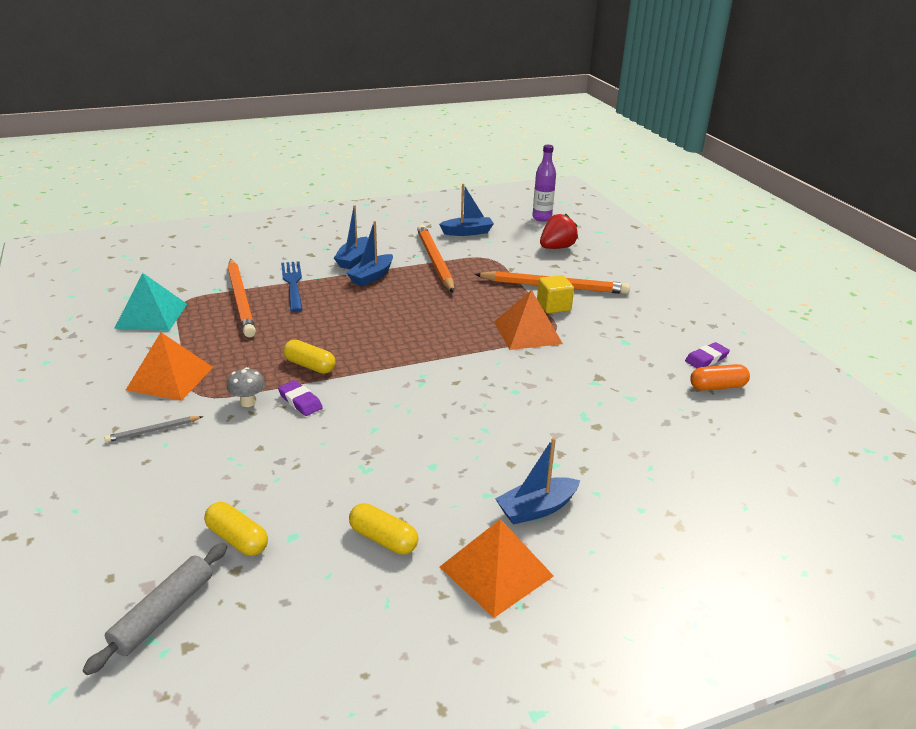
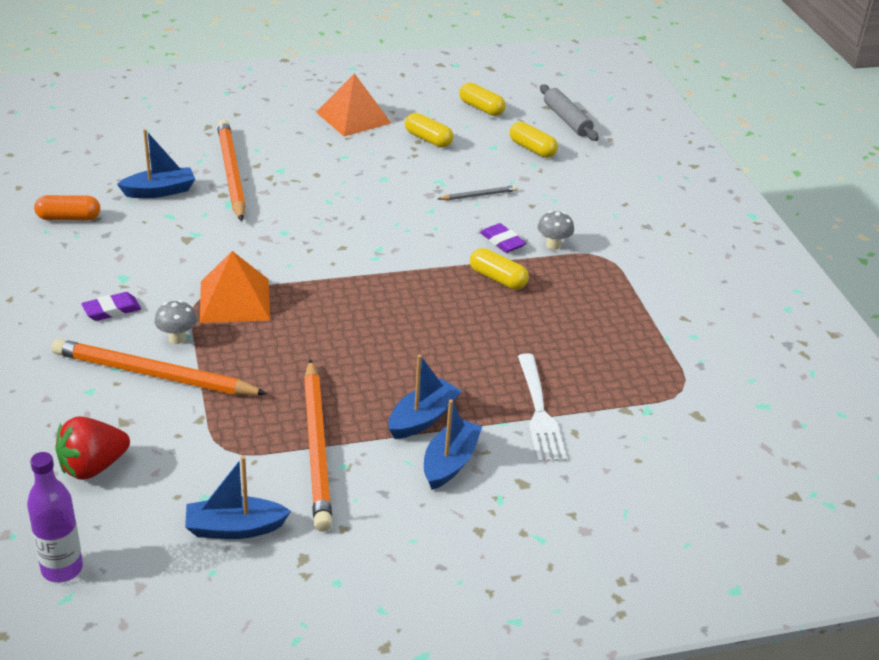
camera: 175 degrees left, 5 degrees up
grey rolling pin [83,543,227,675] -> grey rolling pin turned 60 degrees counterclockwise [540,84,599,141]
grey pencil [104,416,203,442] -> grey pencil moved to [438,185,517,200]
turquoise pyramid [114,273,187,331] -> none
orange pyramid [126,332,213,401] -> none
orange pencil [228,259,256,337] -> orange pencil moved to [217,120,246,221]
blue fork [281,261,303,312] -> white fork [518,353,567,462]
blue boat [495,437,580,525] -> blue boat moved to [117,129,195,198]
yellow cube [537,275,574,314] -> grey mushroom [155,300,197,344]
purple eraser [685,342,730,368] -> purple eraser moved to [81,292,141,321]
none -> yellow capsule [459,83,506,116]

